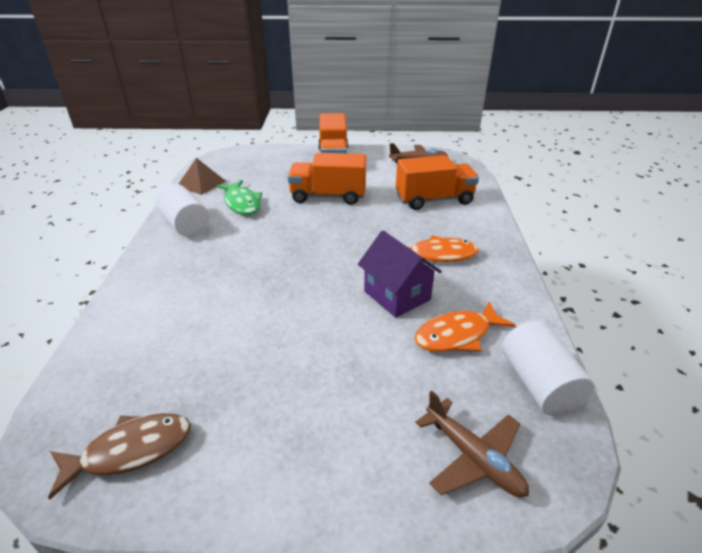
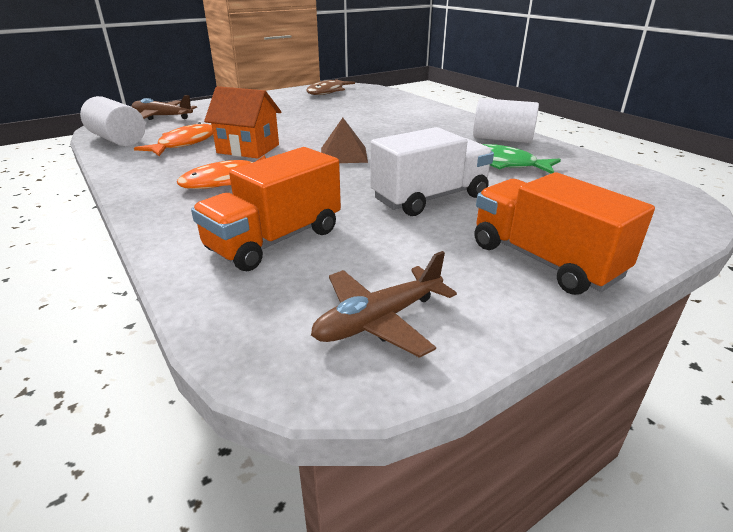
camera: 145 degrees right, 5 degrees down
brown pyramid [179,158,226,195] -> brown pyramid moved to [321,118,368,163]
orange truck [288,153,366,205] -> white truck [370,127,494,216]
purple house [358,231,442,318] -> orange house [204,86,281,159]

